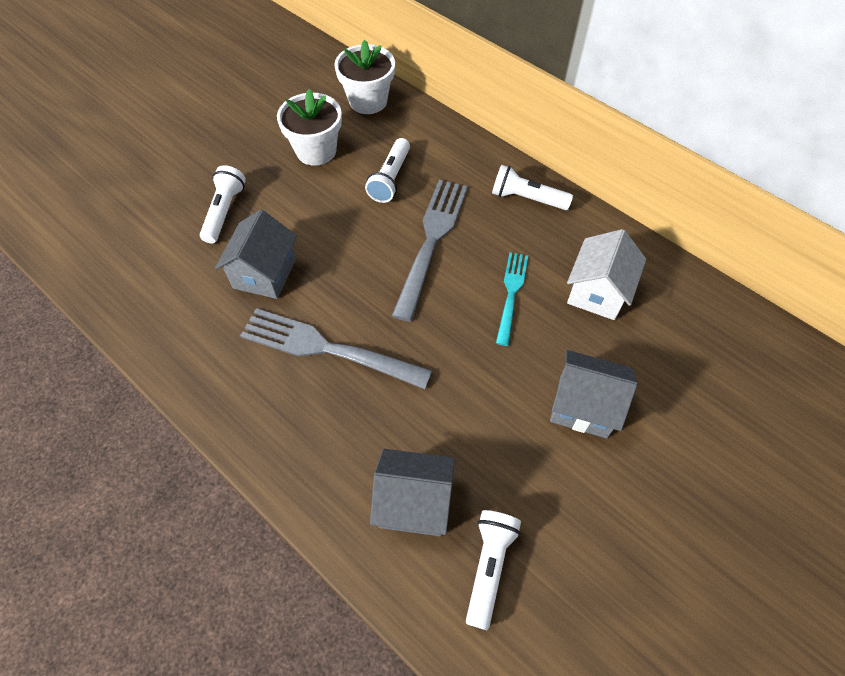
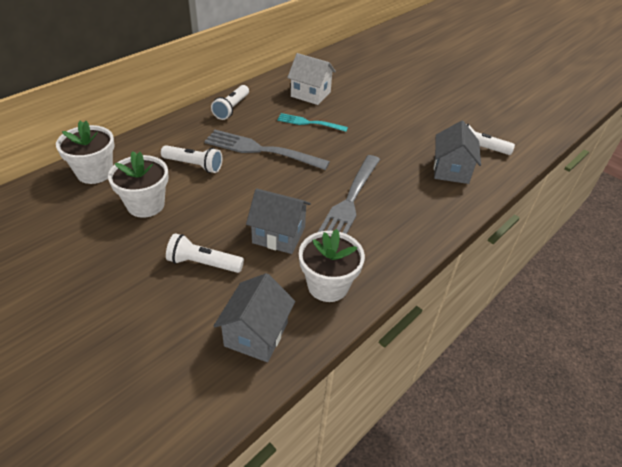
camera: 90 degrees left, 15 degrees down
grey house [550,350,637,438] -> grey house moved to [214,273,295,362]
none -> white flower pot [299,229,365,302]

